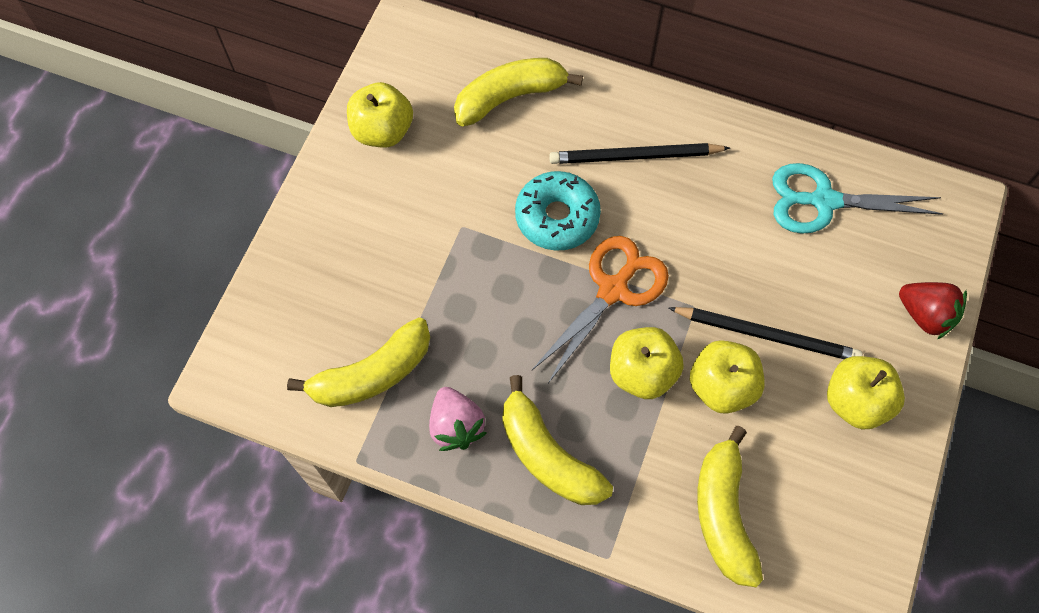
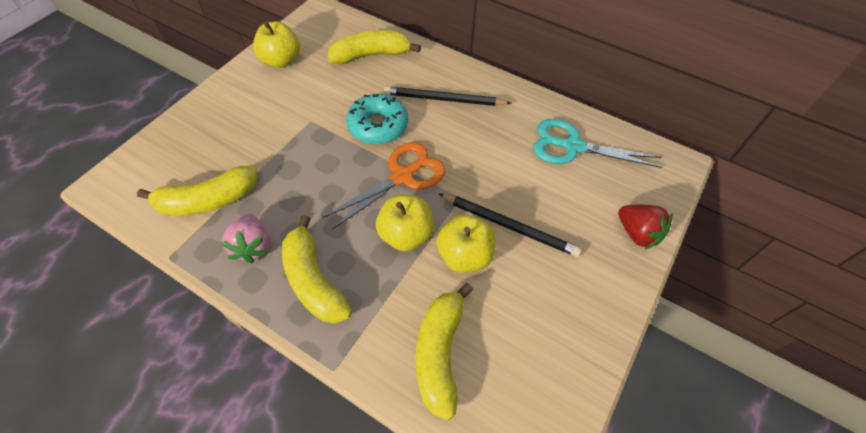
camera: 10 degrees right, 10 degrees down
yellow apple [827,356,905,429] -> none

